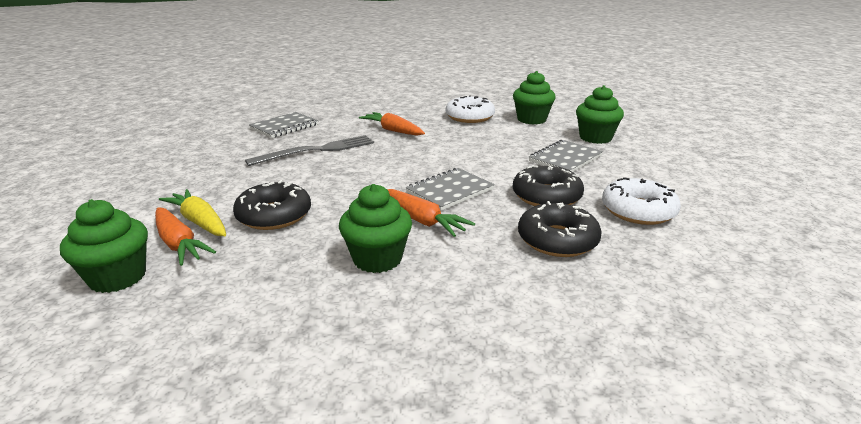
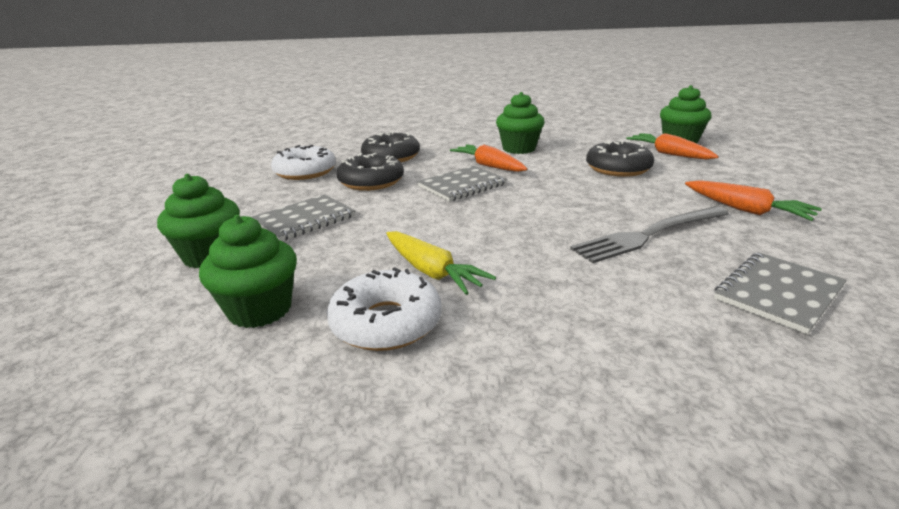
camera: 175 degrees left, 0 degrees up
yellow carrot [159,189,226,236] -> yellow carrot moved to [386,231,496,295]
orange carrot [359,112,425,135] -> orange carrot moved to [685,180,822,221]

